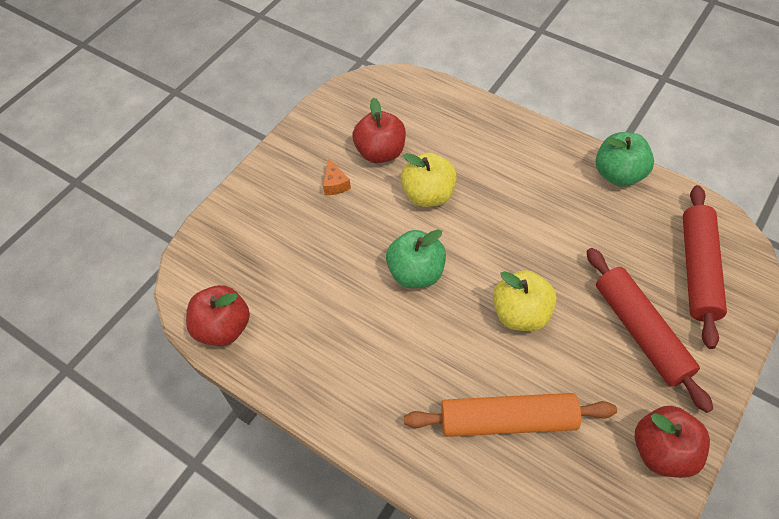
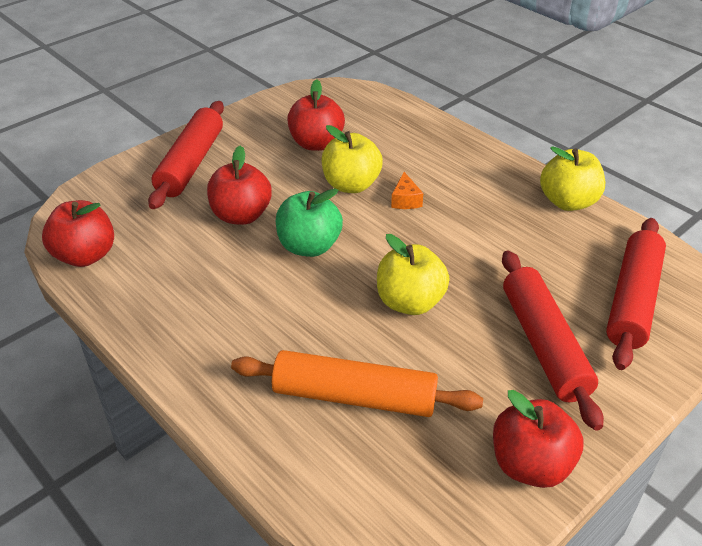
camera: 10 degrees right, 15 degrees down
orange cheese [323,159,351,195] -> orange cheese moved to [391,172,423,209]
green apple [596,132,654,187] -> yellow apple [540,146,605,211]
none -> red rolling pin [148,101,224,209]
none -> red apple [207,146,272,225]

